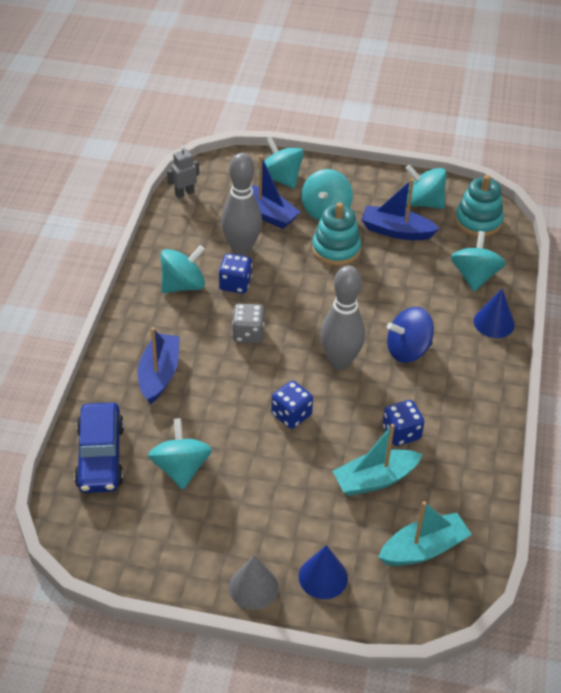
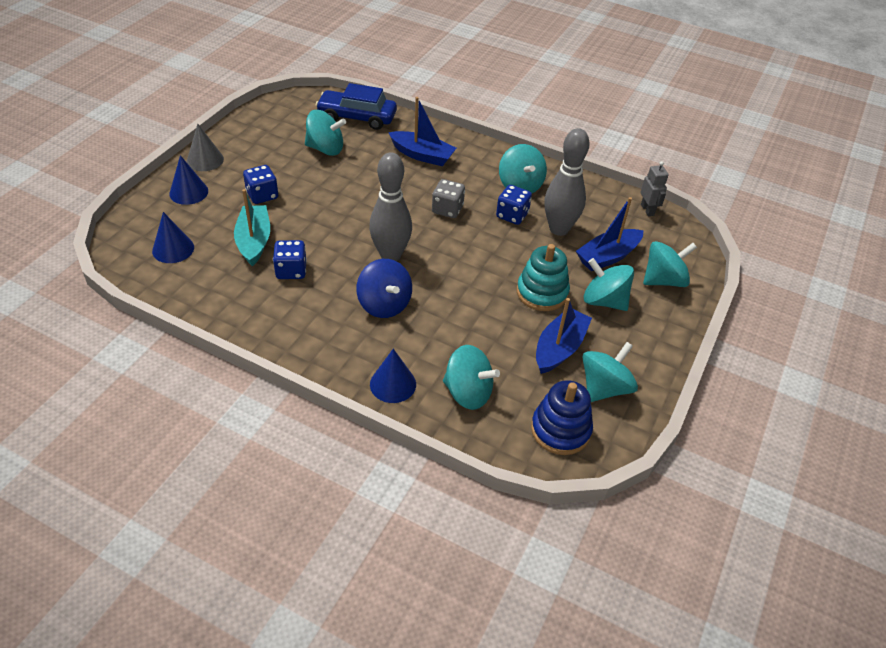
camera: 105 degrees right, 0 degrees up
blue dice [271,381,313,429] -> blue dice moved to [243,165,278,204]
turquoise boat [378,501,472,566] -> blue cone [152,212,194,263]
blue spinning top [387,307,434,363] -> blue spinning top turned 150 degrees clockwise [356,259,412,318]
turquoise stacking toy [455,175,504,237] -> blue stacking toy [531,380,593,455]

